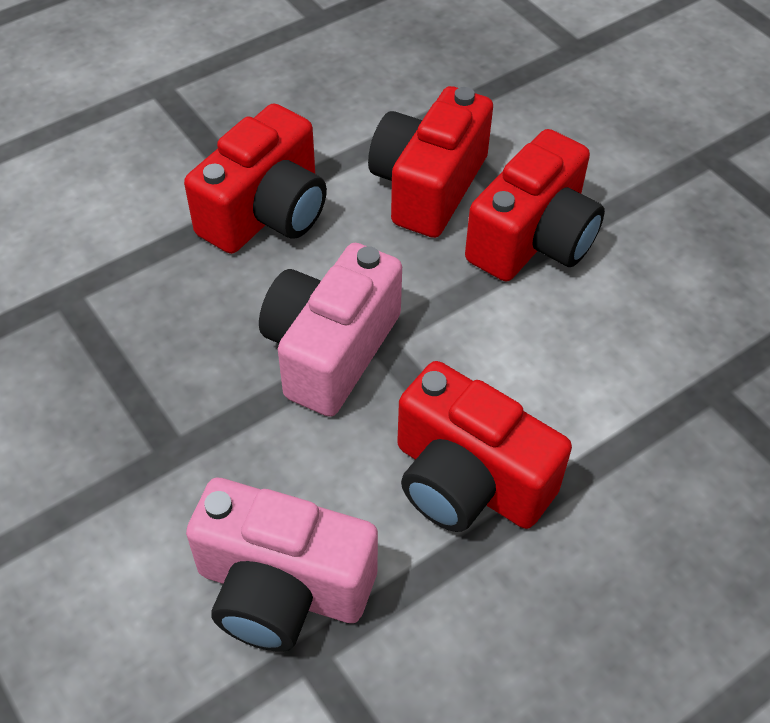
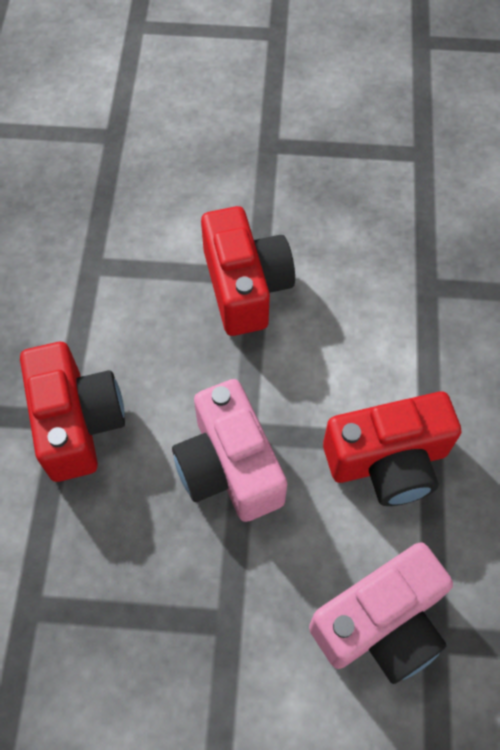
camera: 50 degrees left, 10 degrees up
red camera [368,86,493,238] -> none

